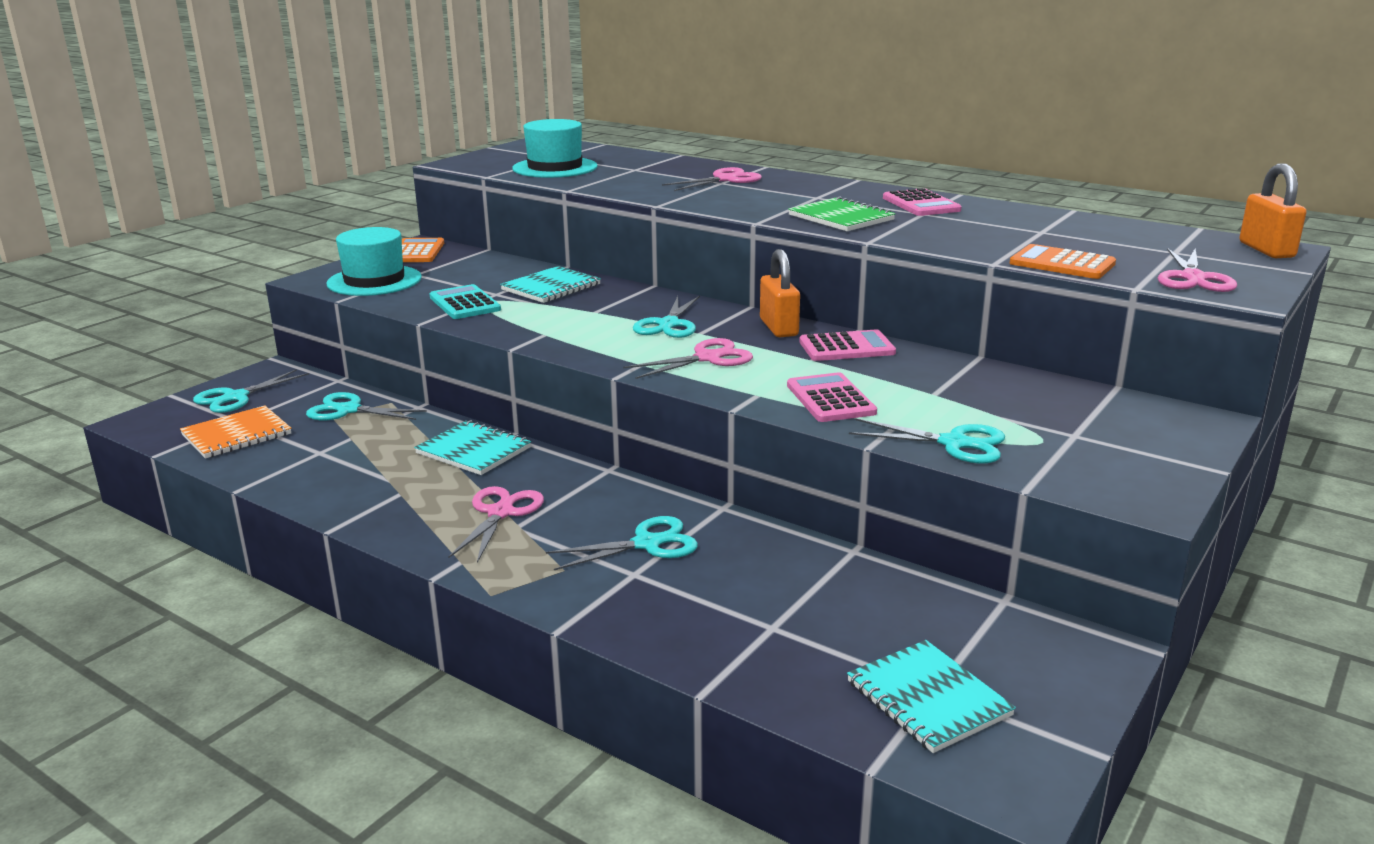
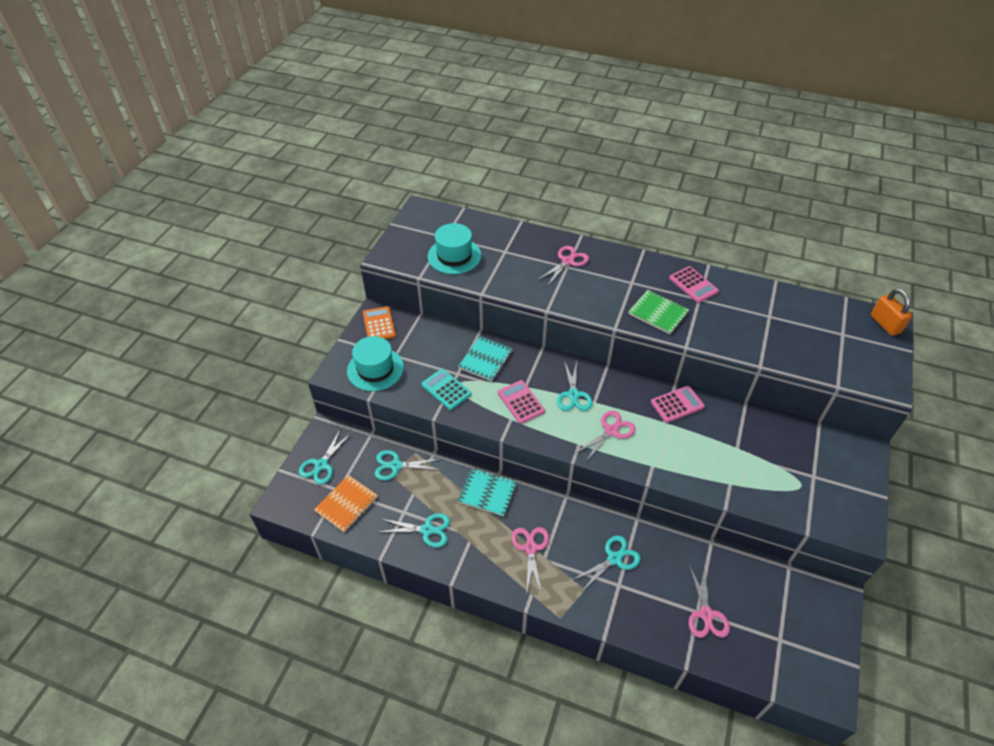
camera: 15 degrees left, 25 degrees up
orange padlock [760,249,800,337] -> none
pink calculator [787,372,877,422] -> pink calculator moved to [498,380,545,424]
turquoise notebook [847,640,1016,753] -> none
turquoise scissors [849,419,1005,464] -> turquoise scissors moved to [380,513,450,547]
orange calculator [1010,244,1116,279] -> none
pink scissors [1158,248,1237,292] -> pink scissors moved to [689,565,730,638]

